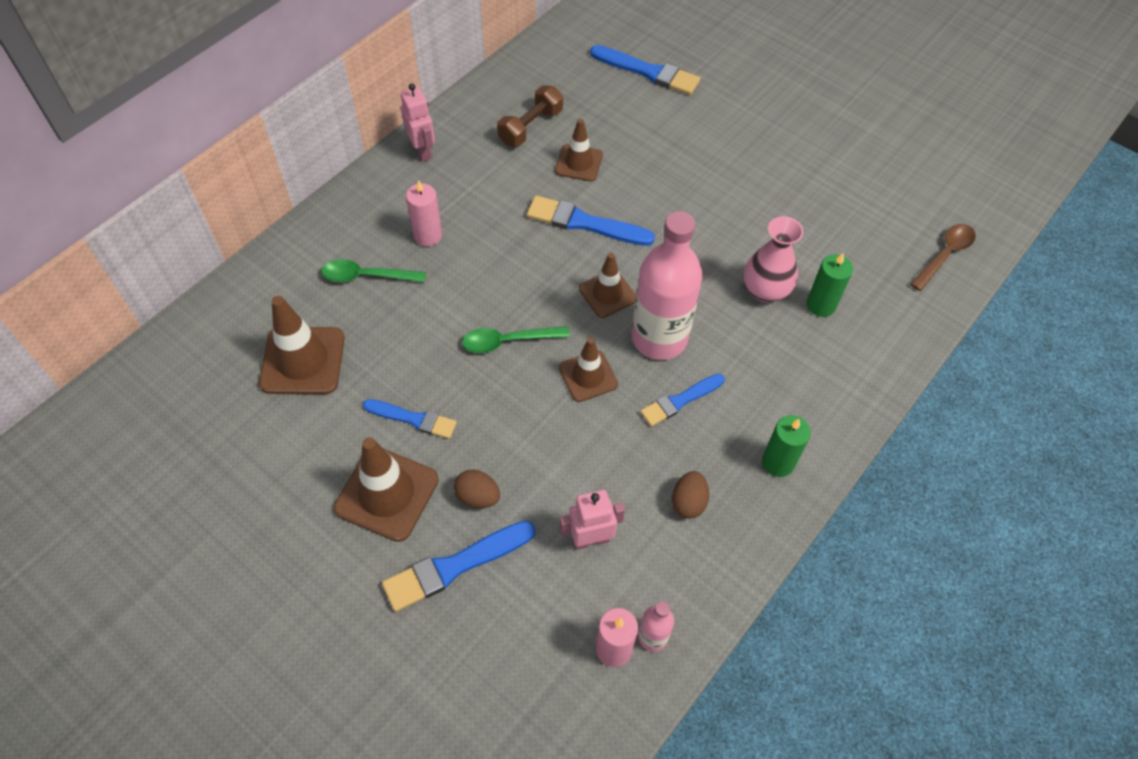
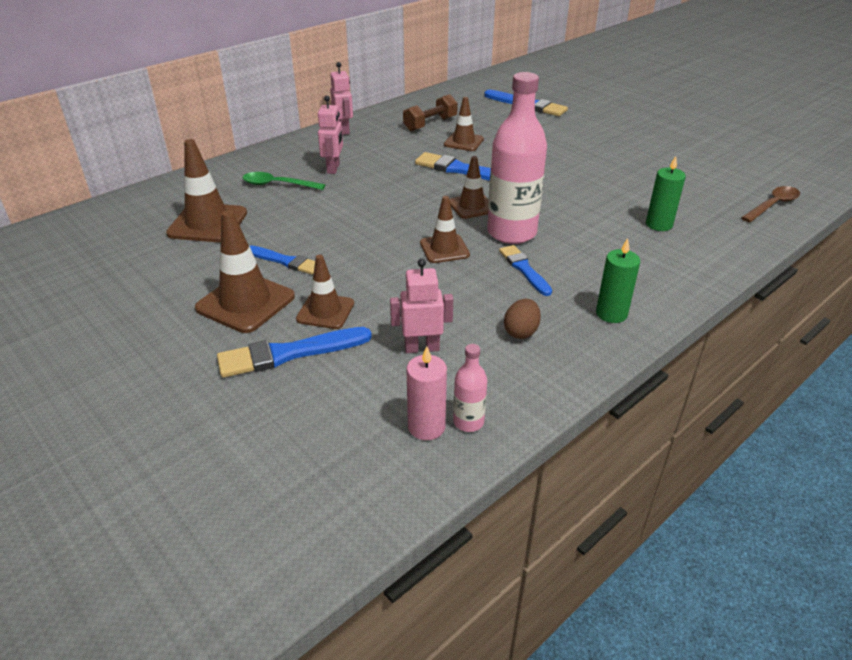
camera: 10 degrees right, 20 degrees down
pink candle [406,180,442,246] -> pink robot [318,96,343,174]
brown egg [454,469,500,508] -> brown traffic cone [296,255,354,329]
green spoon [462,326,570,353] -> none
blue brush [640,374,725,426] -> blue brush turned 90 degrees clockwise [499,245,552,296]
pink vase [744,216,804,302] -> none

